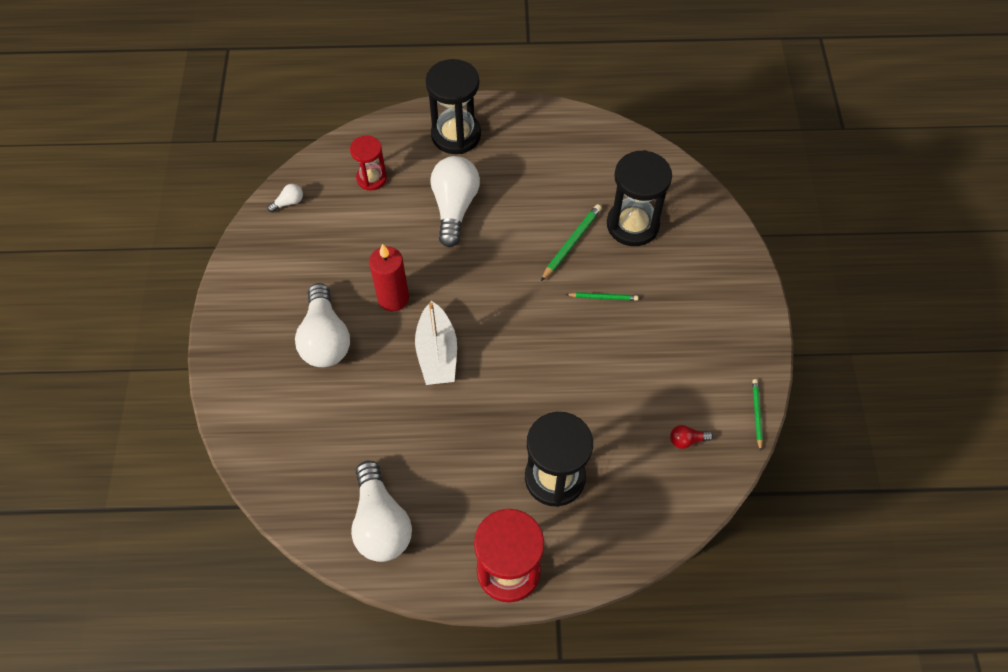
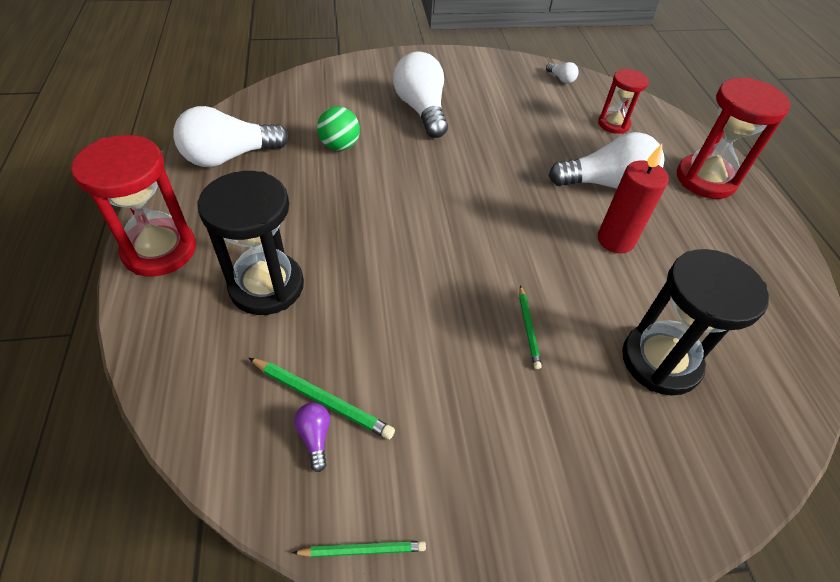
camera: 80 degrees right, 10 degrees down
white light bulb [295,283,350,367] -> white light bulb turned 90 degrees clockwise [393,51,448,138]
red candle [369,244,409,312] -> red candle moved to [598,144,669,253]
white boat [415,301,457,385] -> none
black hourglass [426,59,481,154] -> red hourglass [677,77,790,199]
green pencil [541,204,602,281] -> green pencil moved to [249,358,395,440]
red light bulb [670,425,713,449] -> purple light bulb [294,403,330,472]
none -> green ball [317,107,360,151]

